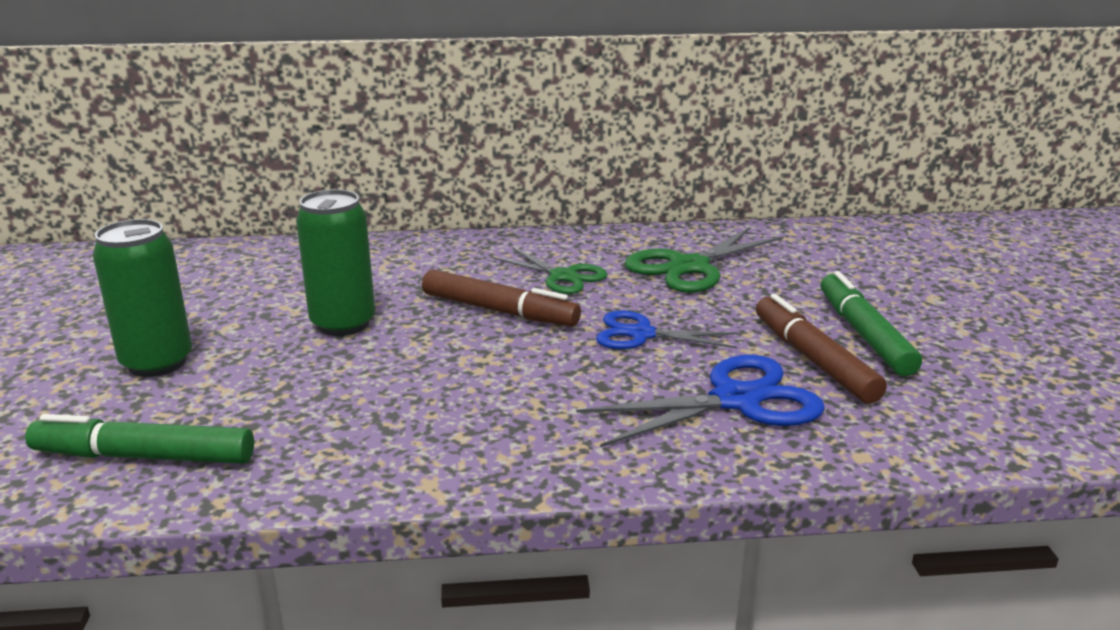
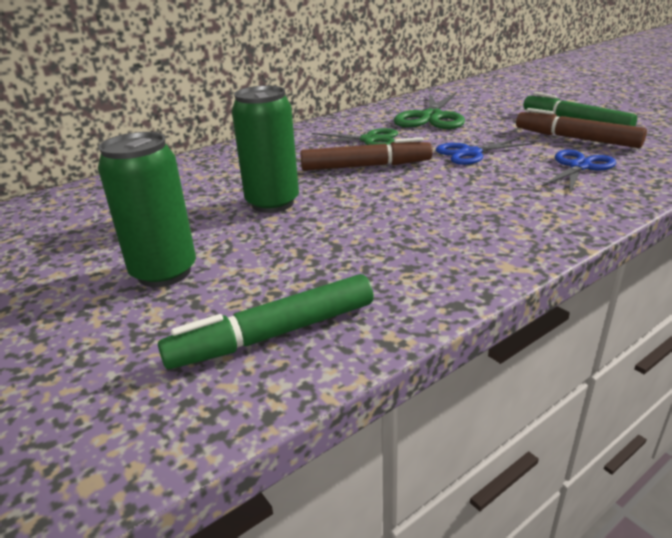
camera: 30 degrees left, 5 degrees up
blue scissors [576,355,825,447] -> blue scissors [541,150,616,193], size x0.66

